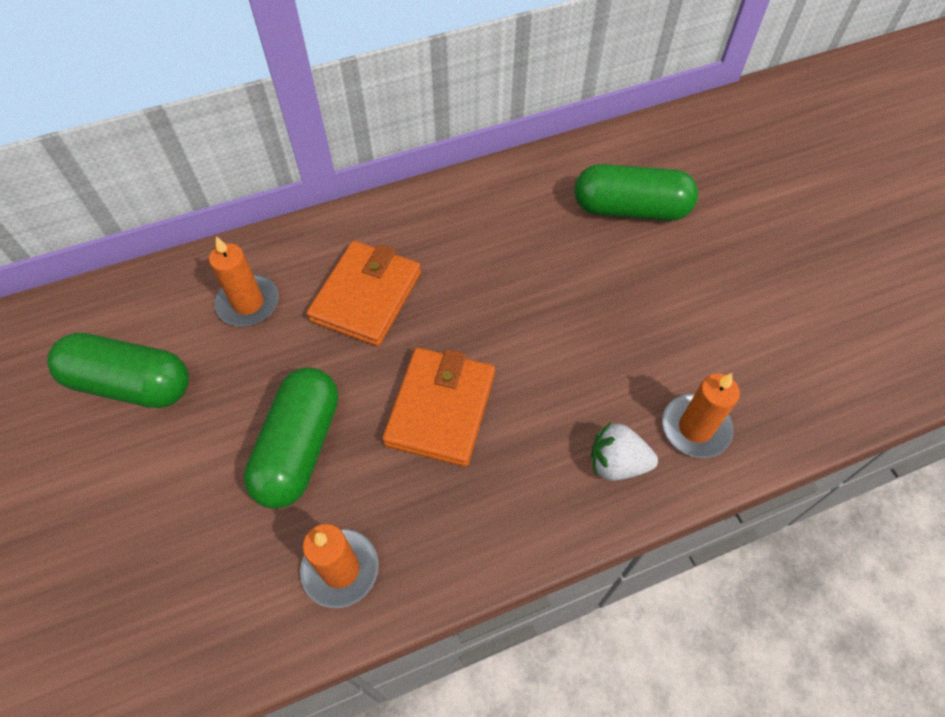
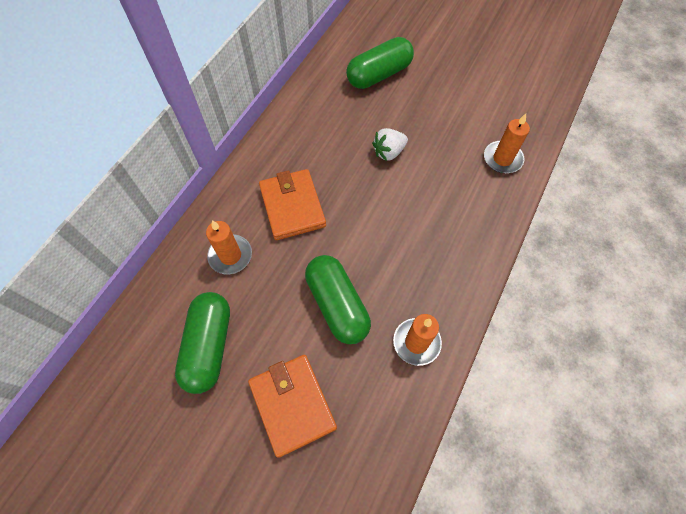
camera: 40 degrees left, 5 degrees up
green capsule [47,333,189,408] -> green capsule turned 60 degrees counterclockwise [175,292,230,394]
orange wallet [382,347,495,467] -> orange wallet moved to [248,355,337,458]
white strawberry [591,422,658,481] -> white strawberry moved to [372,128,408,161]

